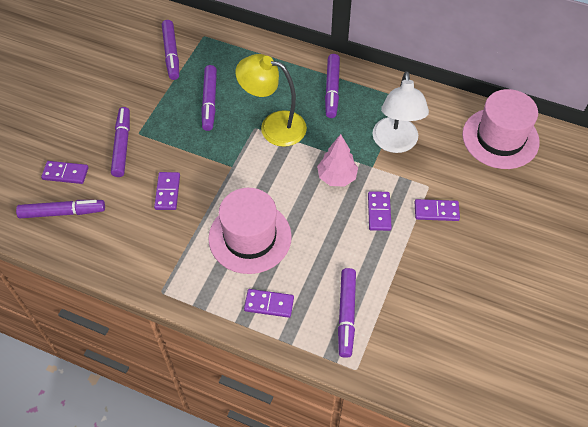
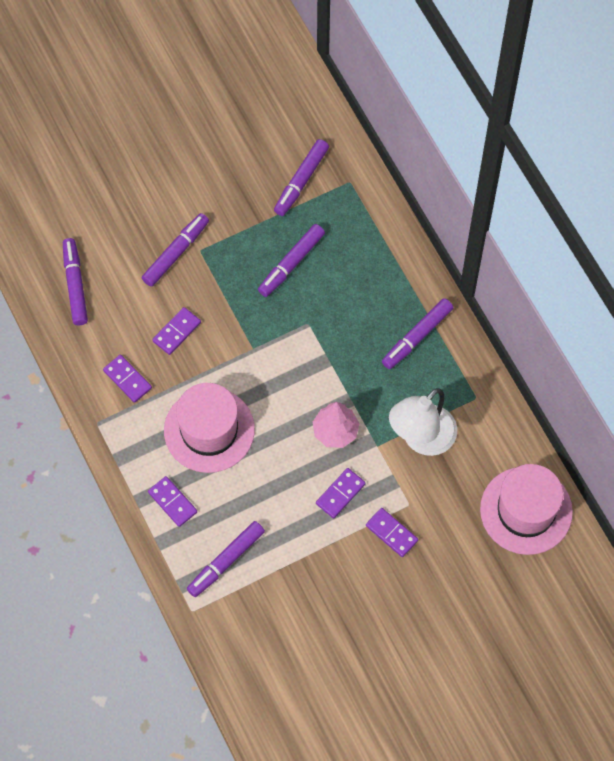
camera: 40 degrees right, 10 degrees up
purple marker [16,200,105,218] -> purple marker turned 135 degrees counterclockwise [63,238,88,326]
purple domino [41,161,88,184] -> purple domino moved to [103,355,152,403]
yellow lamp [236,54,307,147] -> none

